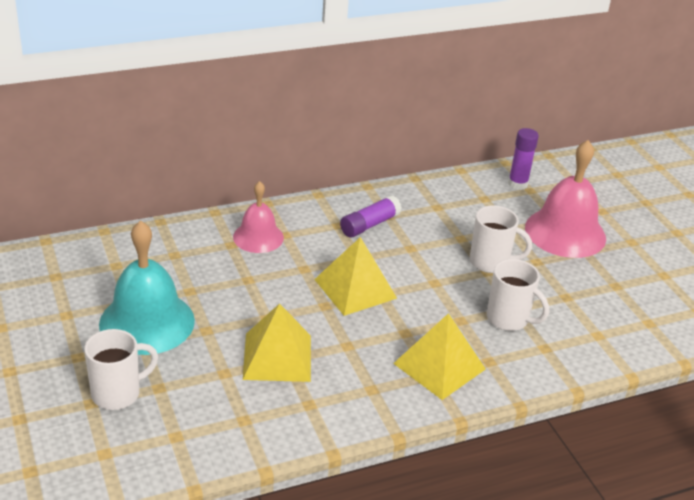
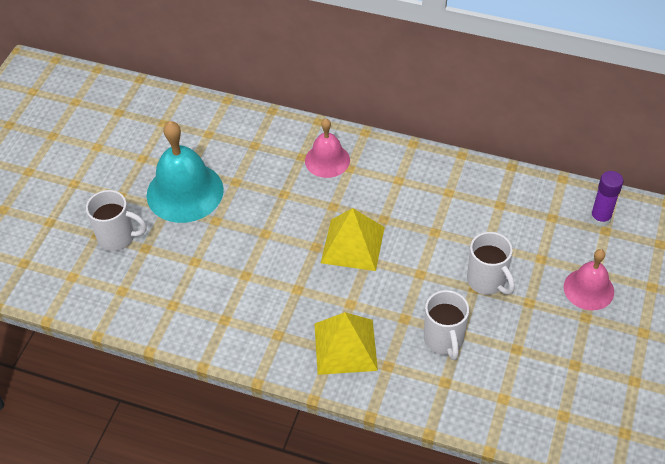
camera: 45 degrees right, 15 degrees up
yellow pyramid [243,303,311,382] -> none
purple glue stick [340,195,402,238] -> none
pink bell [525,140,606,258] -> pink bell [564,249,614,310], size x0.60

